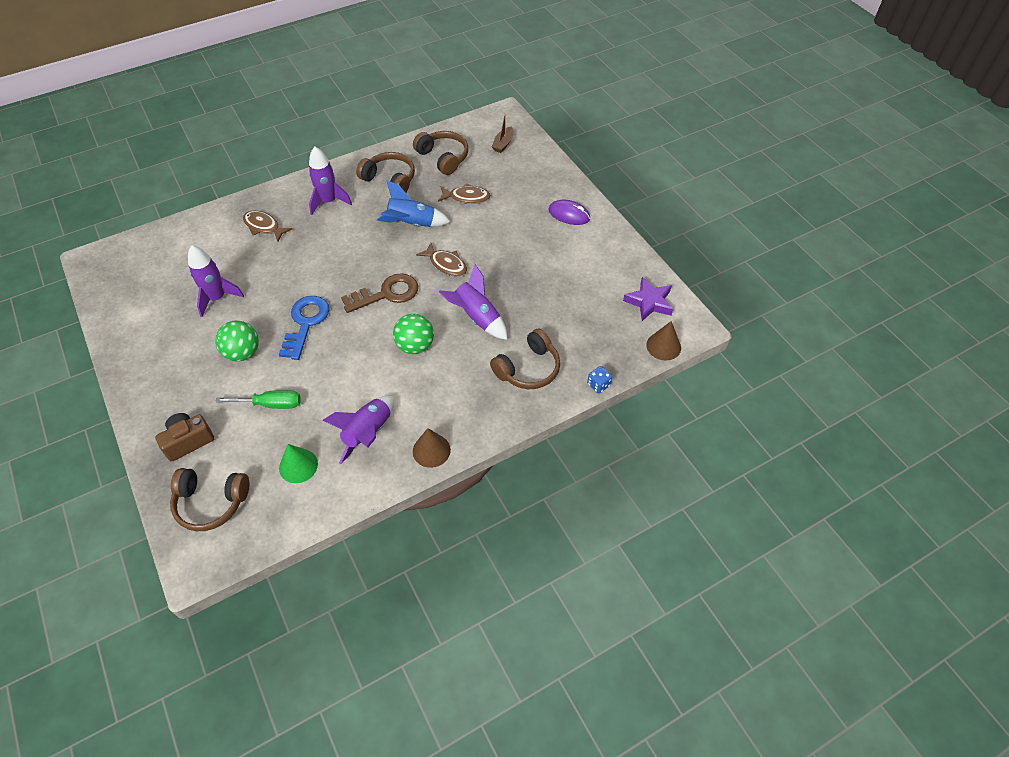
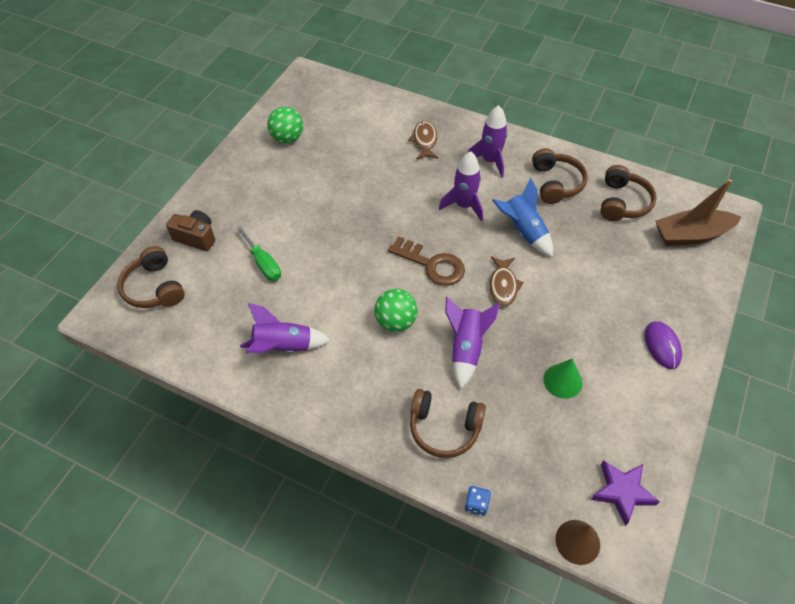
camera: 55 degrees right, 0 degrees up
purple rocket [188,245,244,317] -> purple rocket moved to [439,151,483,221]
green ball [215,320,259,361] -> green ball moved to [267,107,303,143]
blue key [279,296,330,360] -> none
green cone [279,444,318,483] -> green cone moved to [543,359,583,399]
brown cone [413,428,451,468] -> none
brown fish [438,183,491,204] -> none
brown boat [492,114,513,153] -> brown boat [655,179,741,246], size x1.94

